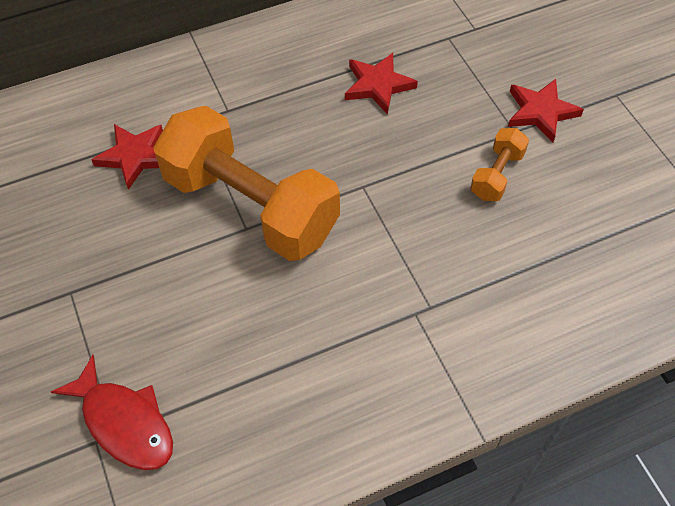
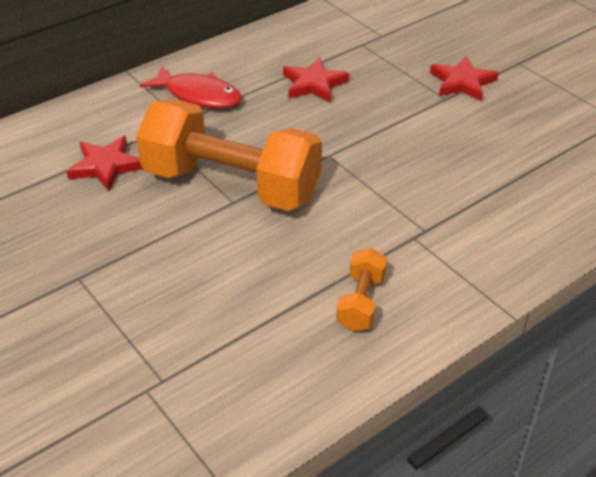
camera: 15 degrees left, 15 degrees down
red fish [51,355,173,470] -> red fish moved to [140,66,242,108]
orange dumbbell [470,128,529,201] -> orange dumbbell moved to [336,248,387,332]

